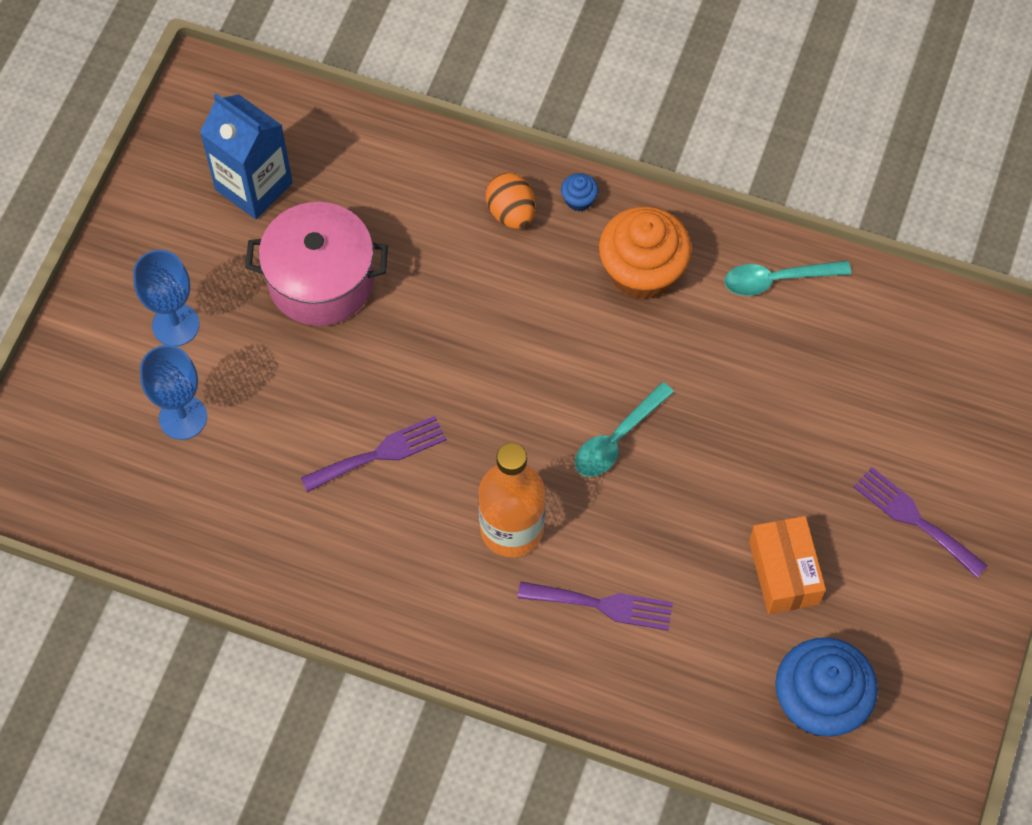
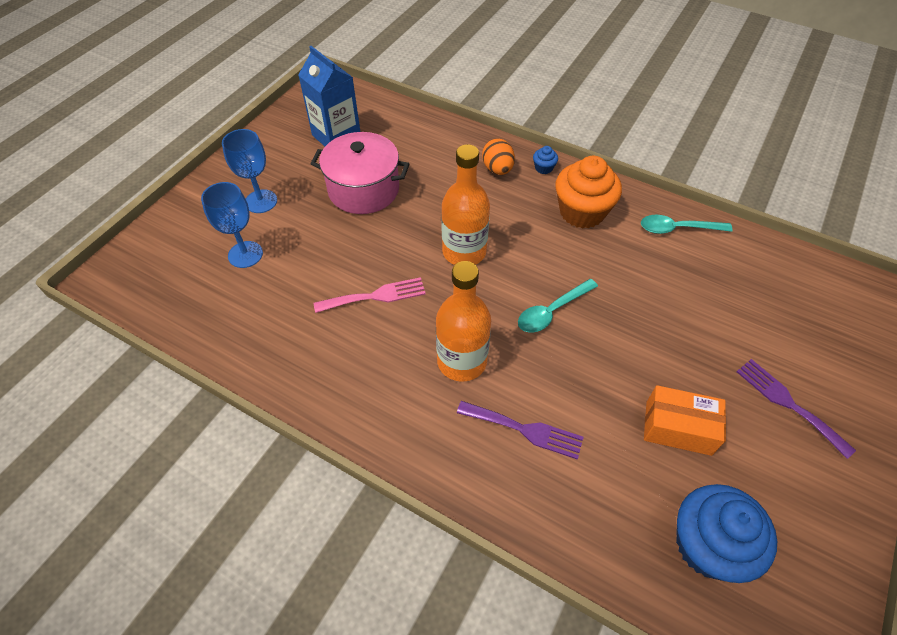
camera: 10 degrees right, 10 degrees down
purple fork [301,416,447,492] -> pink fork [313,277,426,313]
orange box [749,516,826,614] -> orange box turned 75 degrees counterclockwise [644,385,726,456]
none -> orange bottle [441,144,490,265]

